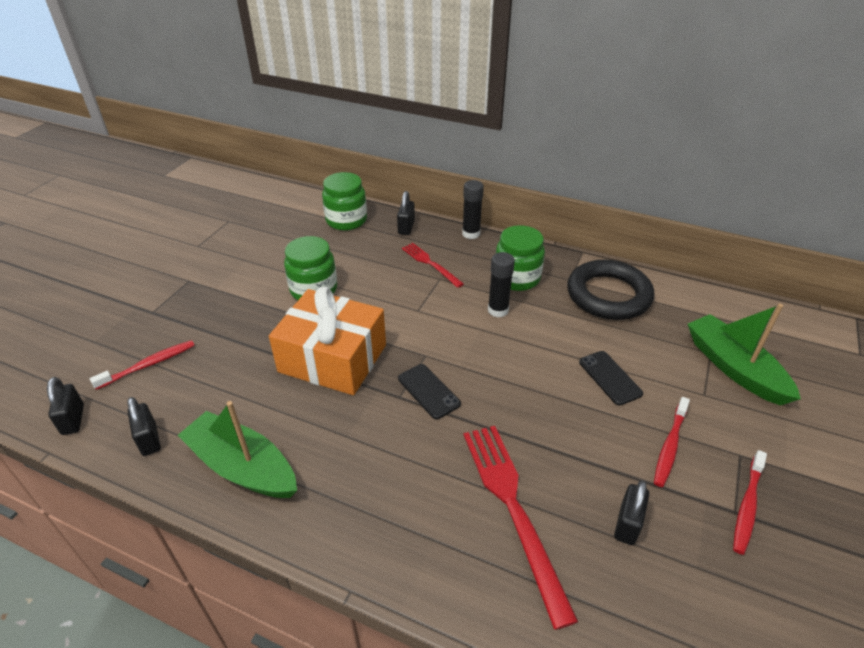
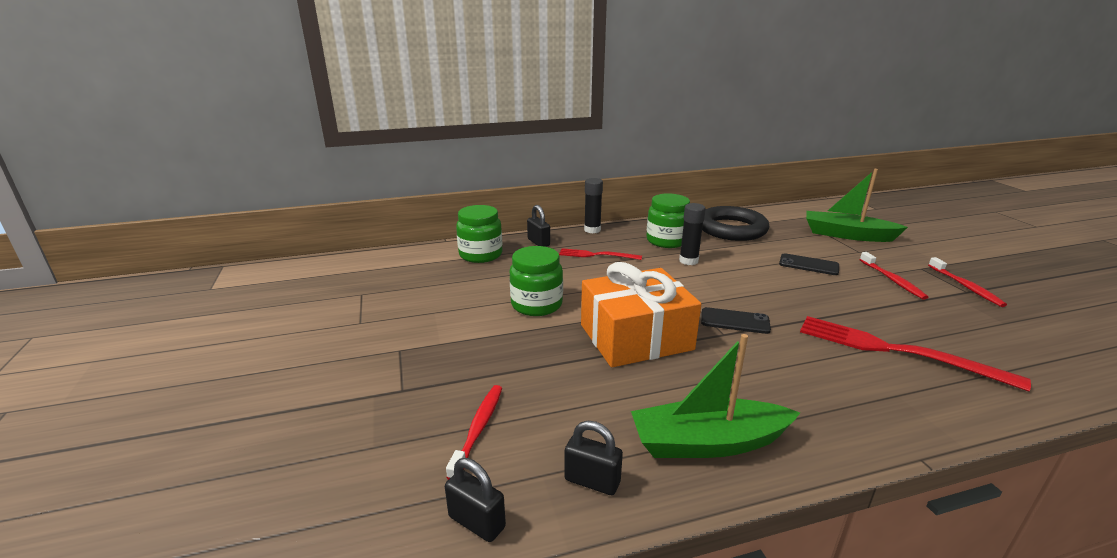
camera: 40 degrees left, 15 degrees down
black padlock [614,480,649,545] -> none

